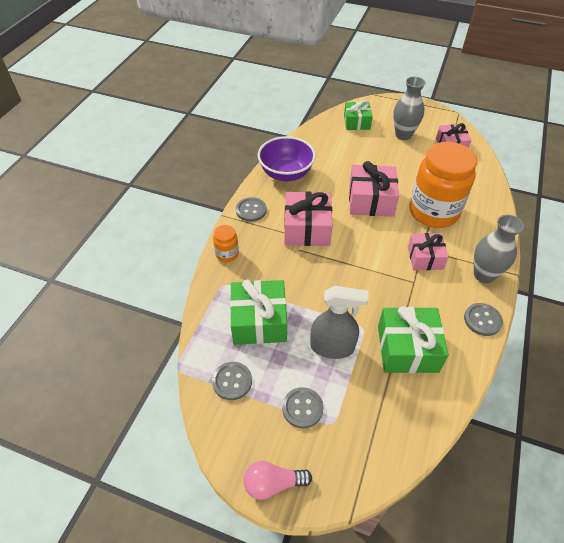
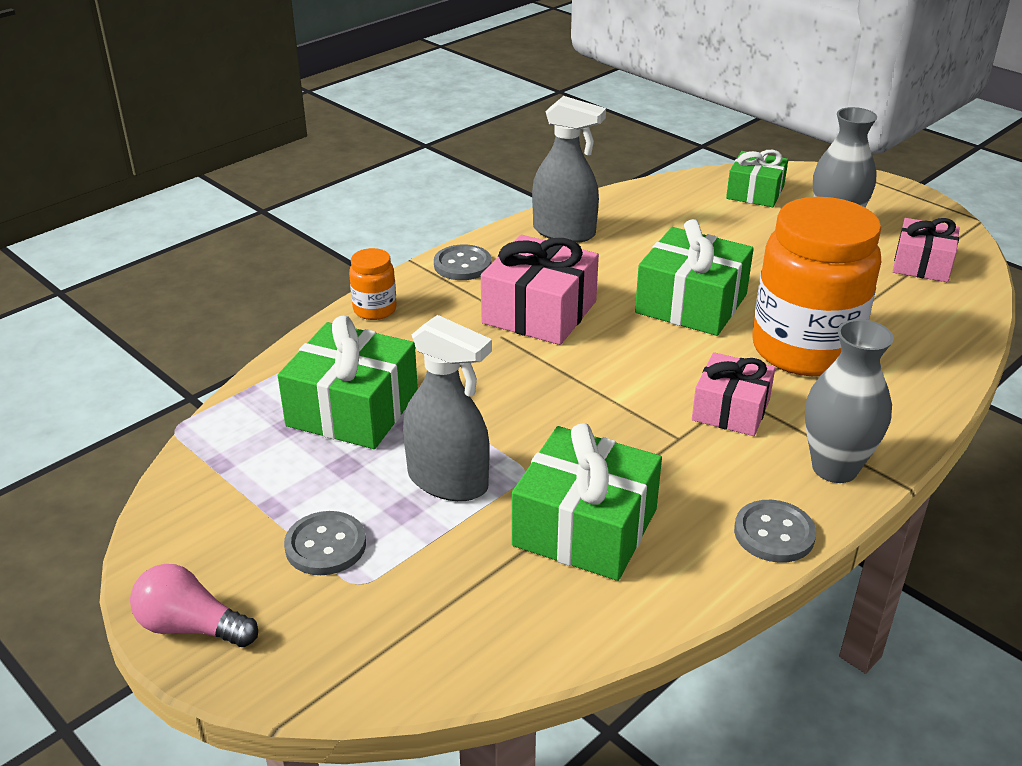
camera: 25 degrees right, 15 degrees down
grey button [212,362,252,400] -> none
purple bowl [258,136,316,182] -> grey spray bottle [532,96,606,243]
pink gift [349,161,399,217] -> green gift [635,219,754,336]

